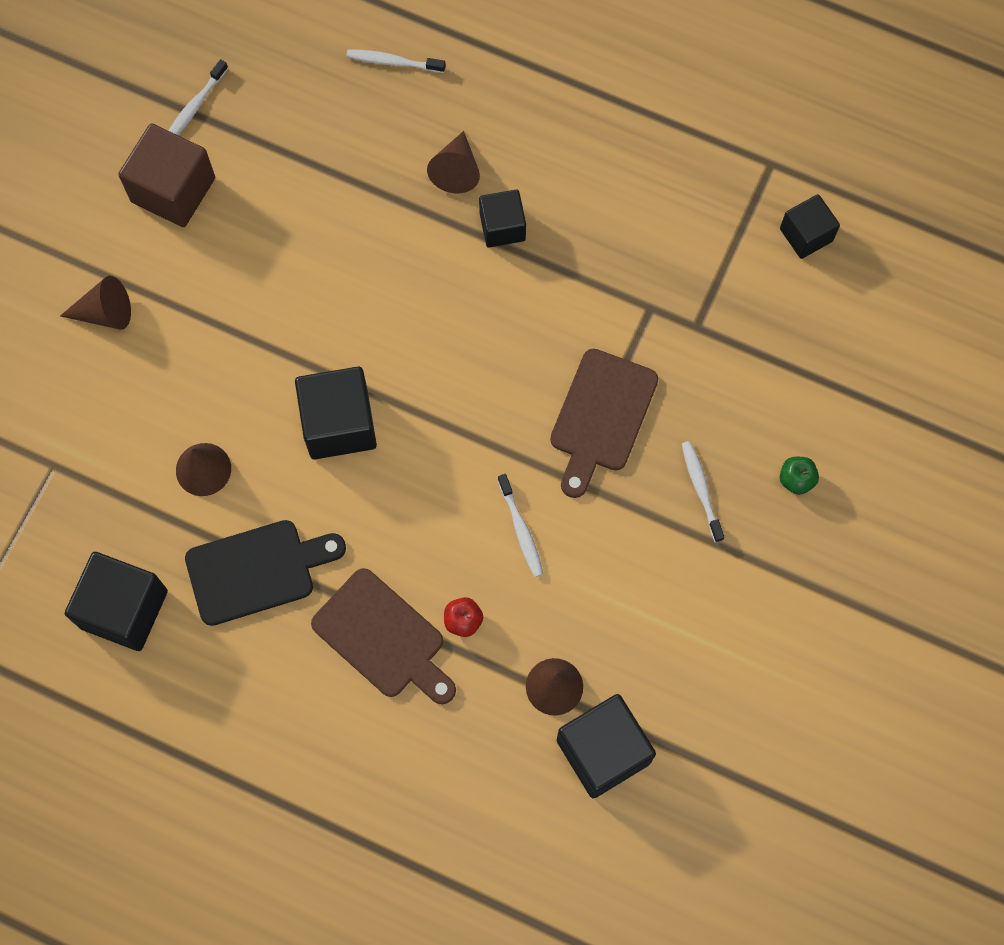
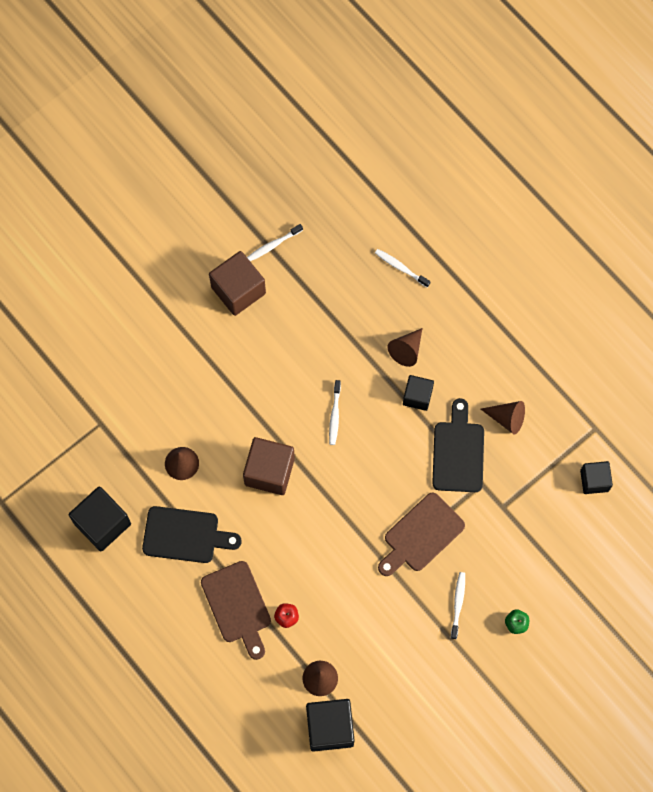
camera: 25 degrees right, 0 degrees up
brown cone [60,276,131,330] -> brown cone moved to [481,401,525,434]
black cube [295,367,377,459] -> brown cube [243,437,295,495]
white toothbrush [498,474,543,577] -> white toothbrush moved to [329,380,341,445]
none -> black cutting board [432,398,484,492]

